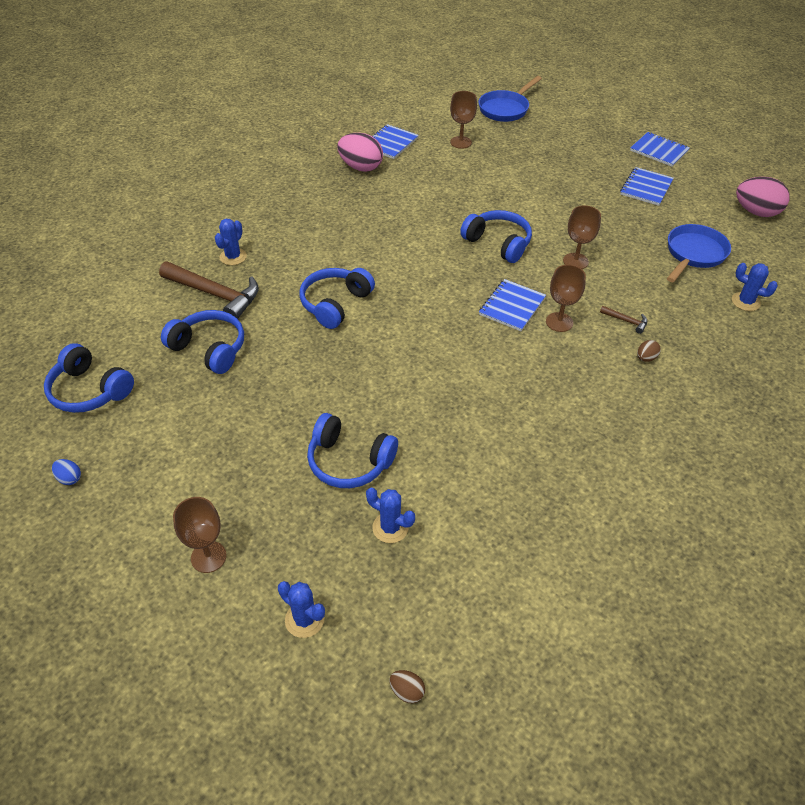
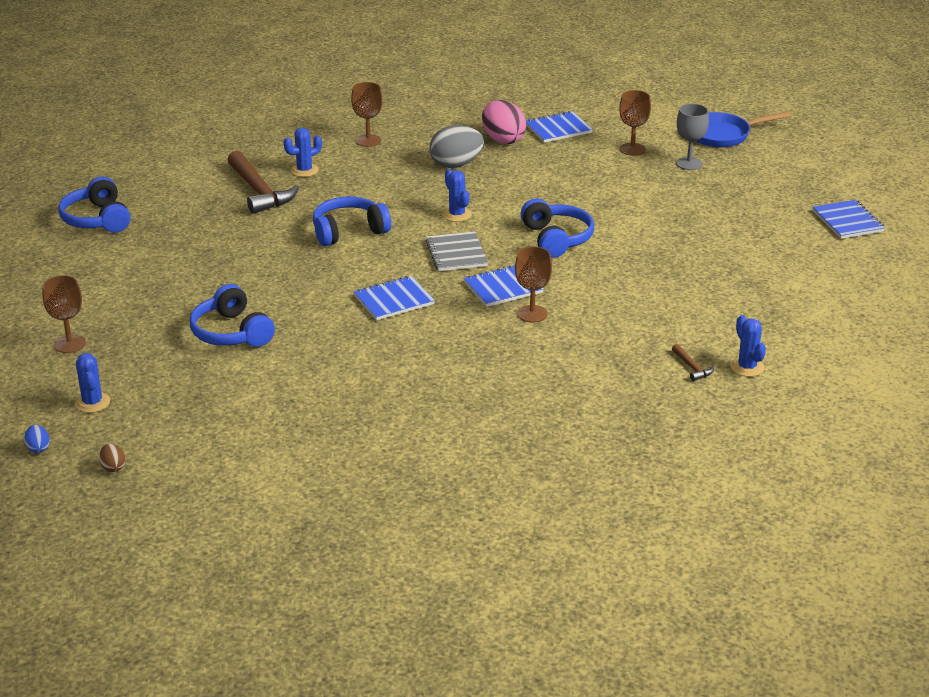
camera: 35 degrees right, 15 degrees down
blue egg [52,459,81,485] -> blue egg moved to [24,425,50,453]
blue headphones [161,310,244,374] -> none
blue cactus [366,488,415,543] -> blue cactus moved to [442,169,472,222]
brown goblet [563,205,601,269] -> brown goblet moved to [351,82,383,147]
brown hammer [600,306,647,334] -> brown hammer moved to [672,344,714,381]
blue notebook [620,167,674,206] -> blue notebook moved to [354,276,435,320]
brown egg [637,340,661,362] -> none
blue pan [667,224,731,282] -> none
pink egg [736,177,790,217] -> none
none -> grey notebook [426,231,488,271]
none -> grey egg [429,125,484,168]
none -> grey goblet [676,104,709,170]

